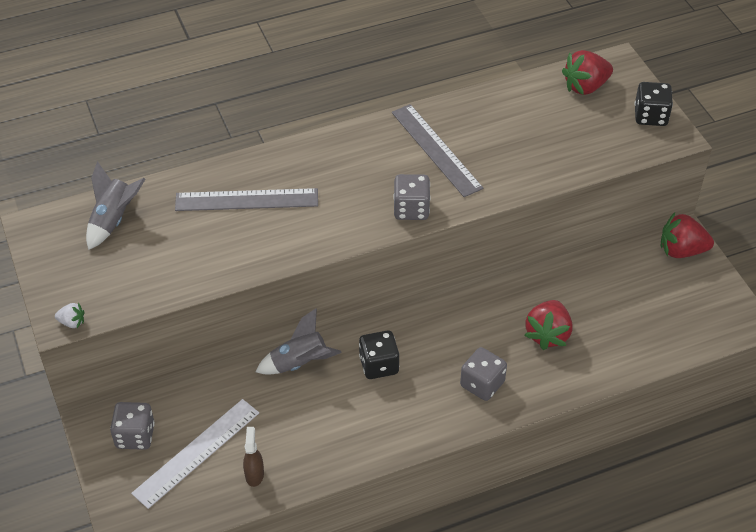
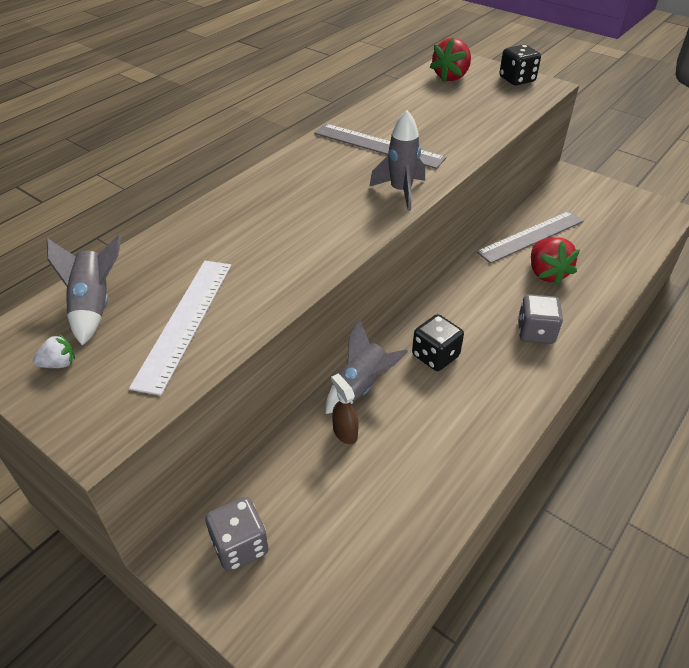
camera: 30 degrees left, 5 degrees down
white strawberry [55,302,84,328] -> white strawberry moved to [33,334,75,368]
white ruler [131,399,259,509] -> white ruler moved to [129,261,231,396]
grey ruler [175,188,318,211] -> grey ruler moved to [476,211,584,263]
brown spray bottle [243,427,264,487] -> brown spray bottle moved to [331,374,359,444]
grey dice [393,174,431,220] -> grey rocket [369,110,425,211]
red strawberry [661,212,714,258] -> none

